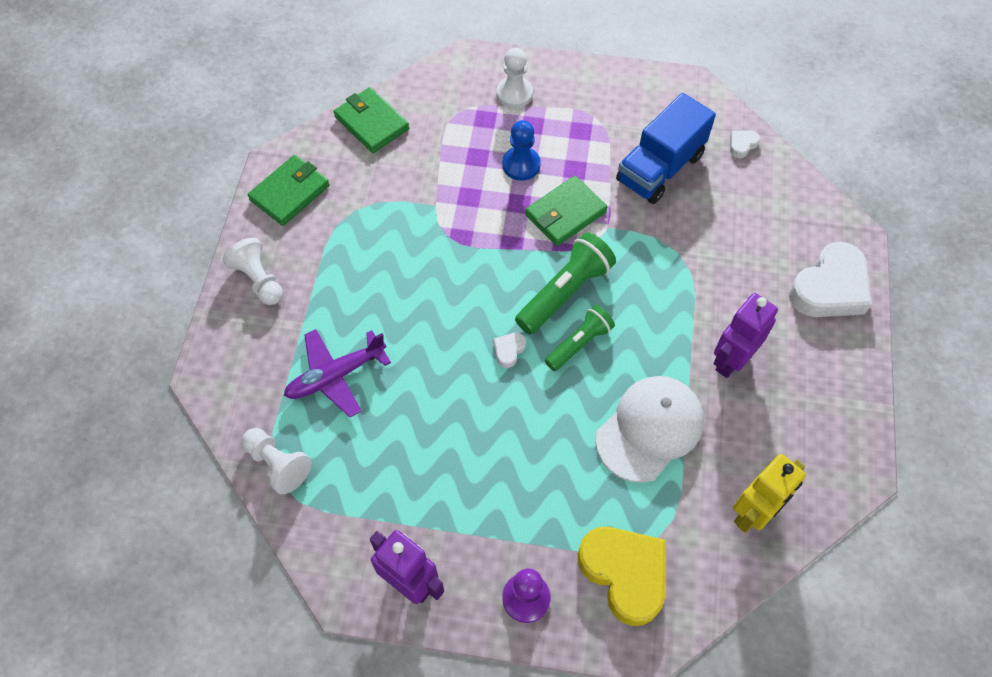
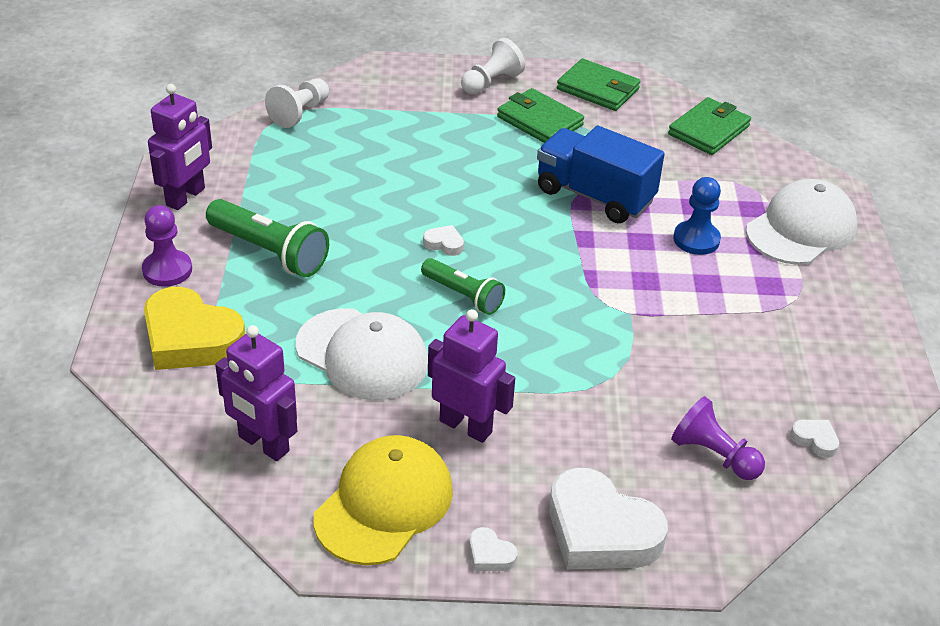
camera: 80 degrees right, 20 degrees down
purple plane [284,329,391,417] -> none
white pawn [496,48,533,108] -> white cap [746,179,857,265]
green flashlight [515,232,616,334] -> green flashlight moved to [206,199,329,277]
green wallet [525,176,607,246] -> green wallet moved to [497,88,584,143]
yellow heart [578,527,666,626] -> yellow heart turned 75 degrees clockwise [144,287,245,370]
blue truck [616,93,716,204] -> blue truck moved to [537,125,665,223]
yellow robot [733,454,806,533] -> purple robot [215,325,297,461]
none -> yellow cap [313,435,453,565]
none -> white heart [469,527,518,571]
none -> purple pawn [671,396,765,480]

